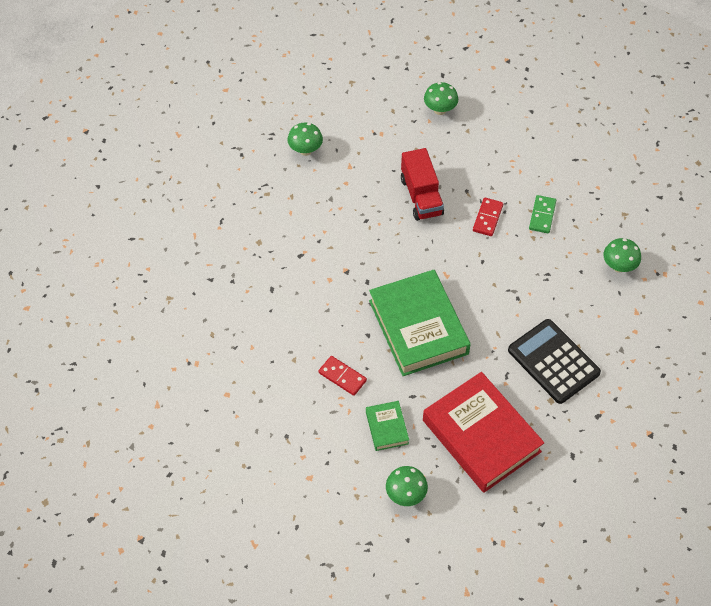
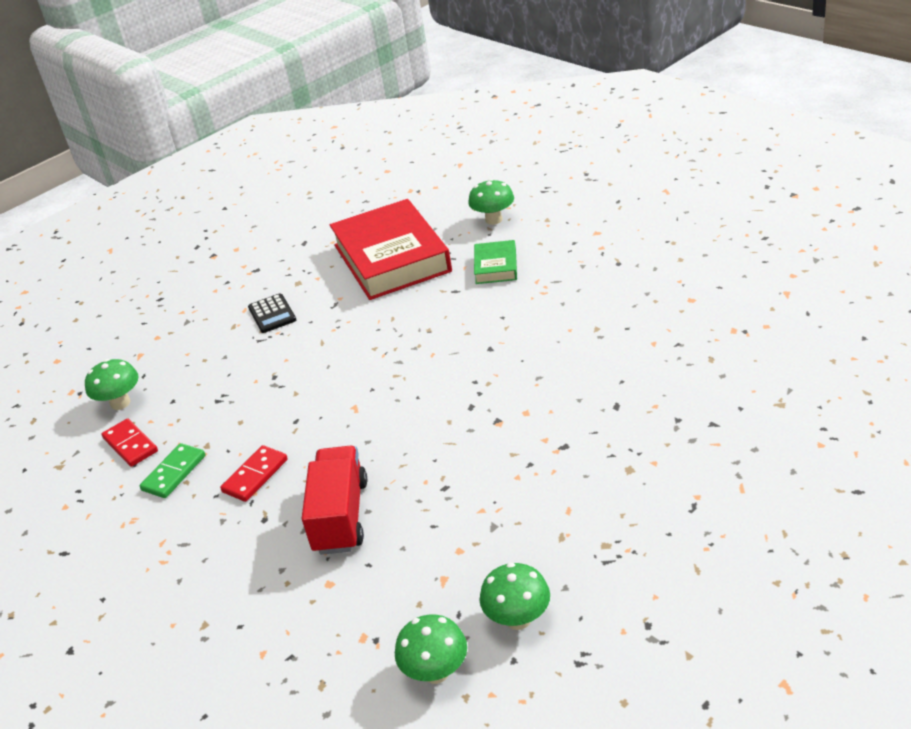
camera: 160 degrees left, 20 degrees down
red domino [318,356,367,396] -> red domino moved to [102,419,158,467]
green book [369,270,471,376] -> none
green mushroom [424,82,458,115] -> green mushroom moved to [395,615,467,684]
black calculator [508,319,601,404] -> black calculator [248,293,296,333], size x0.51

